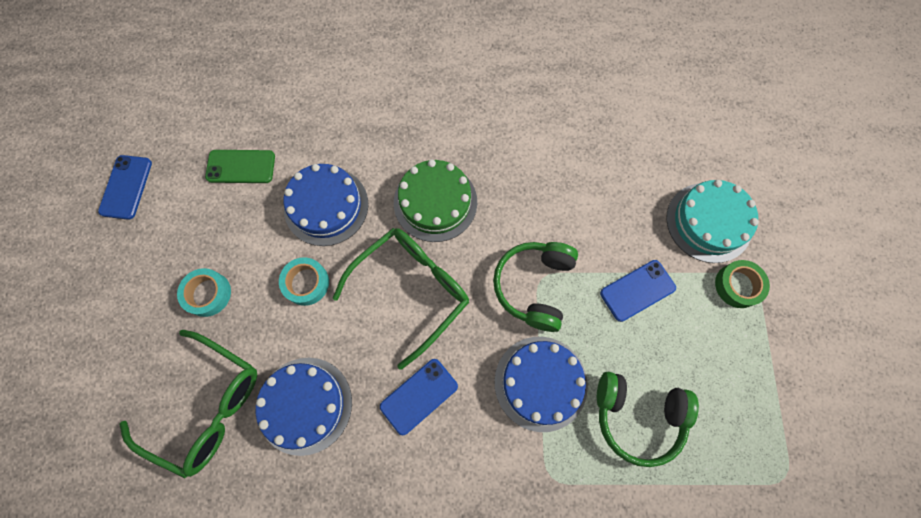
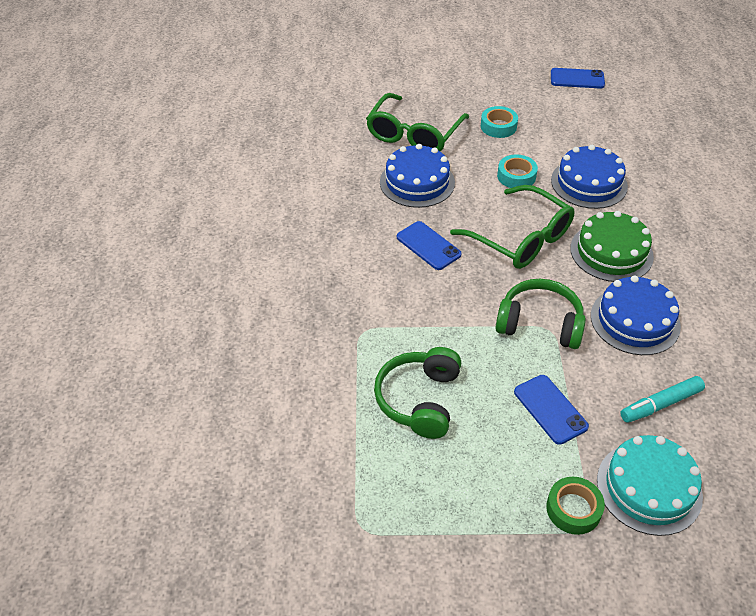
camera: 90 degrees right, 25 degrees down
green phone [205,150,275,183] -> none
blue cake [494,337,588,432] -> blue cake moved to [591,275,681,355]
none -> turquoise marker [620,376,705,423]

